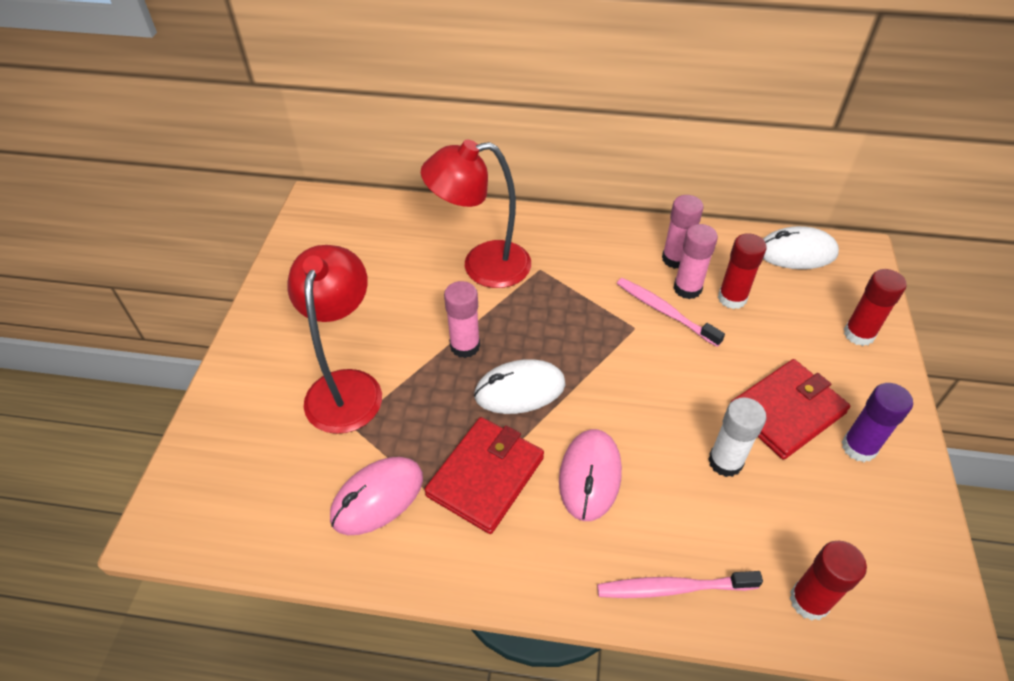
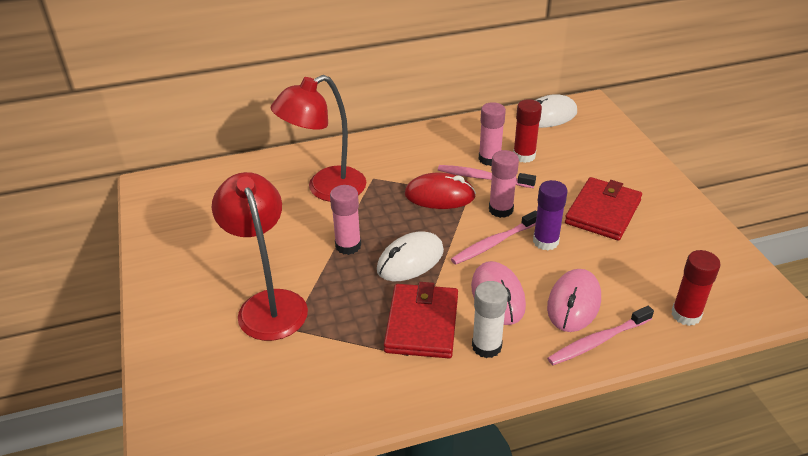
camera: 25 degrees left, 10 degrees down
pink mouse [330,457,423,535] -> pink mouse moved to [547,269,601,332]
pink glue stick [662,195,704,269] -> pink glue stick moved to [489,150,519,218]
white glue stick [708,397,766,477] -> white glue stick moved to [472,281,508,358]
purple glue stick [842,383,913,462] -> purple glue stick moved to [533,180,568,250]
red glue stick [844,269,907,346] -> none
none -> red mouse [405,172,476,209]
none -> pink toothbrush [451,211,537,265]

